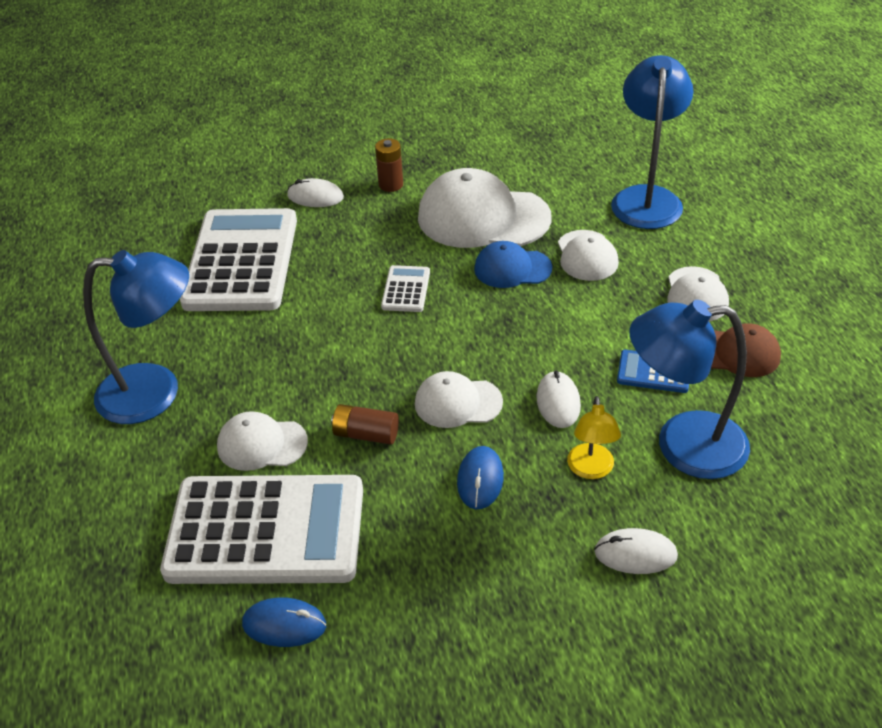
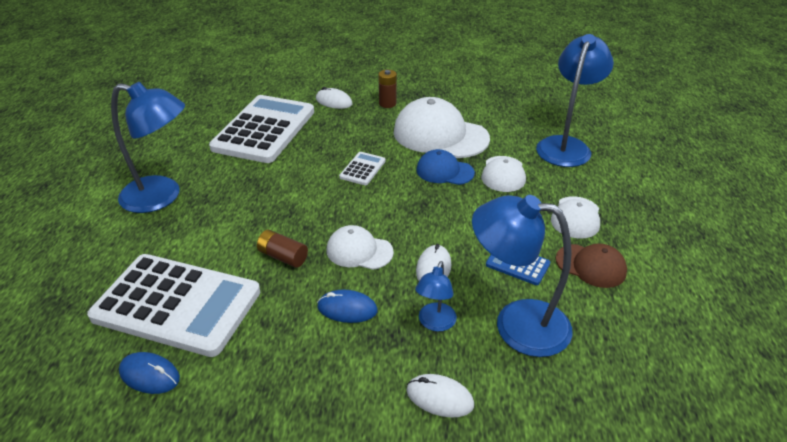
camera: 15 degrees right, 5 degrees down
white cap [217,411,308,471] -> none
blue mouse [457,446,504,509] -> blue mouse turned 75 degrees clockwise [317,290,378,323]
yellow lamp [567,396,621,479] -> blue lamp [415,261,457,331]

